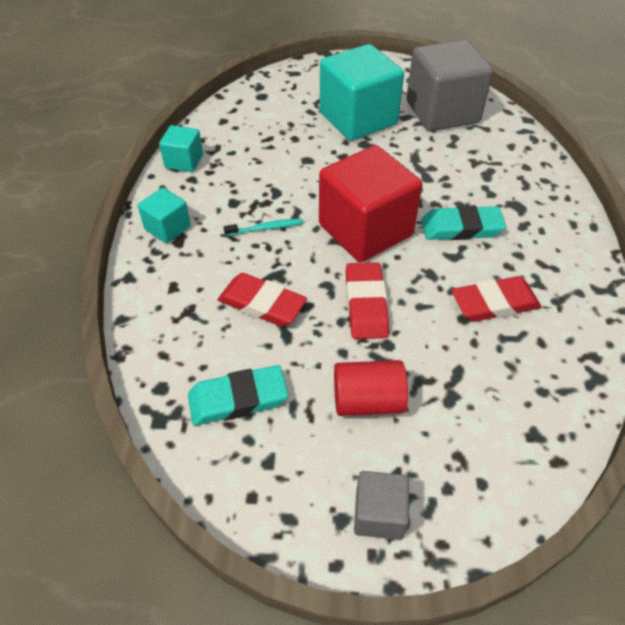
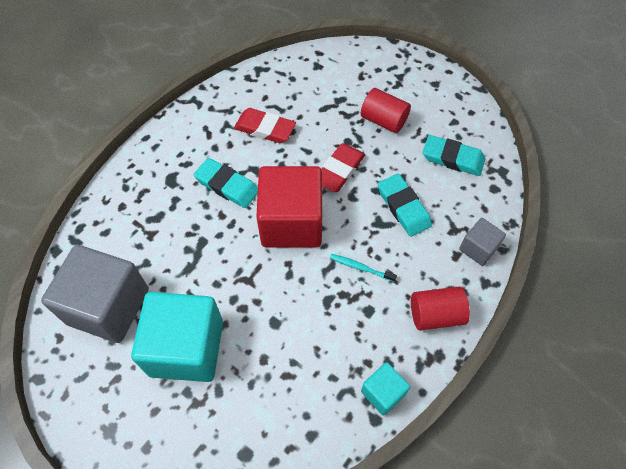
camera: 145 degrees left, 10 degrees up
turquoise cube [138,188,191,243] -> red cylinder [411,286,470,331]
red eraser [218,273,307,327] -> turquoise eraser [378,174,432,237]
grey cube [354,471,409,540] -> grey cube moved to [459,218,506,266]

